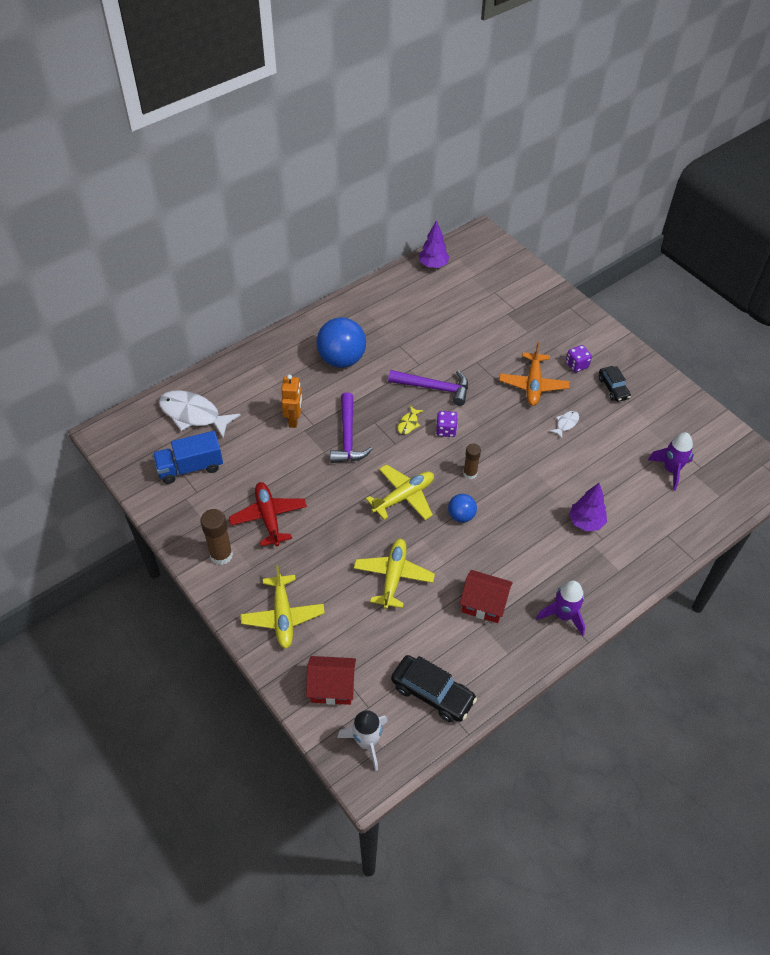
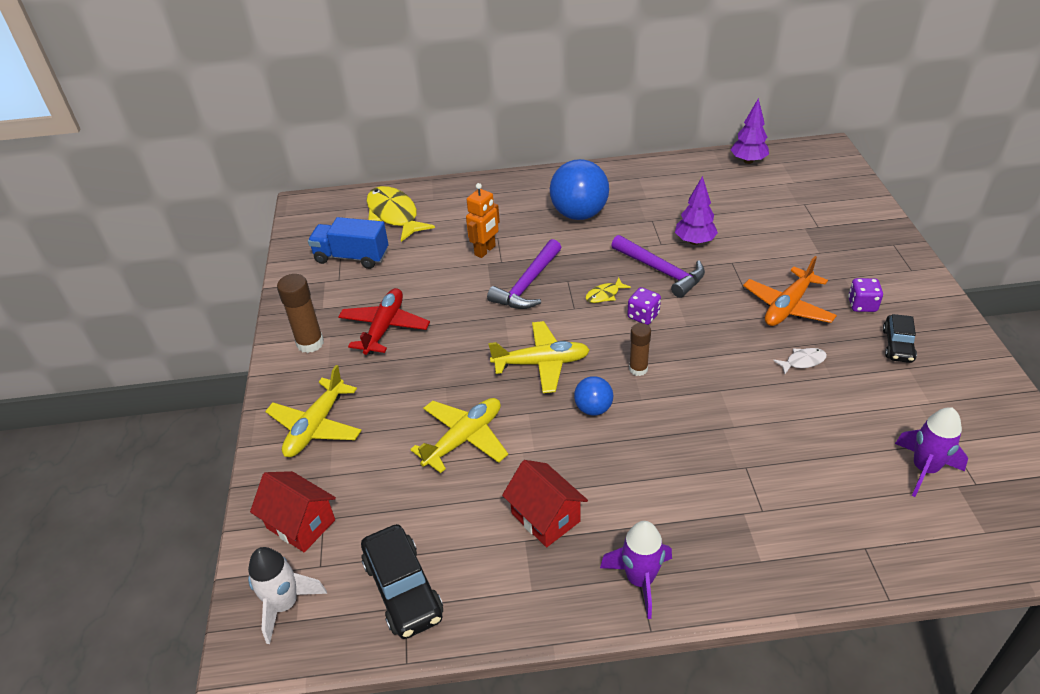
camera: 35 degrees right, 10 degrees down
white fish [159,390,240,438] -> yellow fish [367,186,435,242]
purple tree [569,483,607,531] -> purple tree moved to [675,176,718,245]

